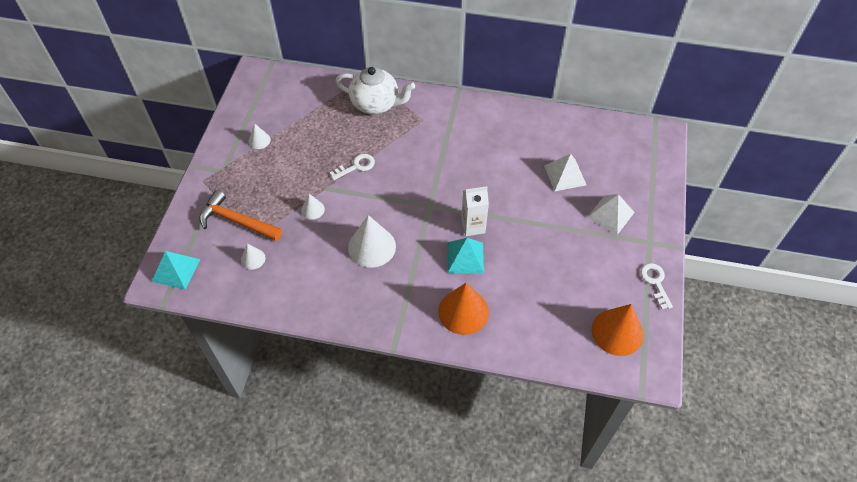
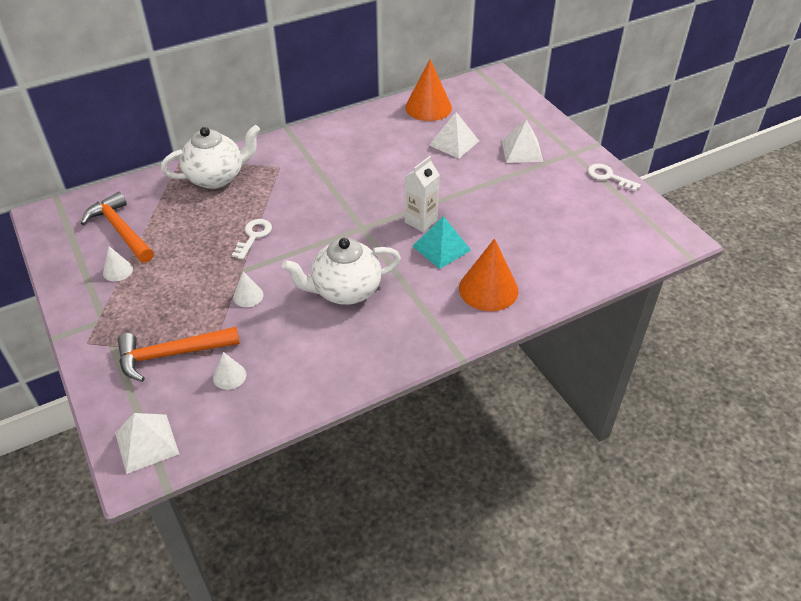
camera: 40 degrees left, 10 degrees down
turquoise pyramid [152,251,201,290] -> white pyramid [115,413,179,474]
white cone [348,215,396,268] -> white teapot [282,238,401,305]
orange cone [592,304,643,356] -> orange cone moved to [405,59,452,121]
none -> orange hammer [81,192,154,263]

